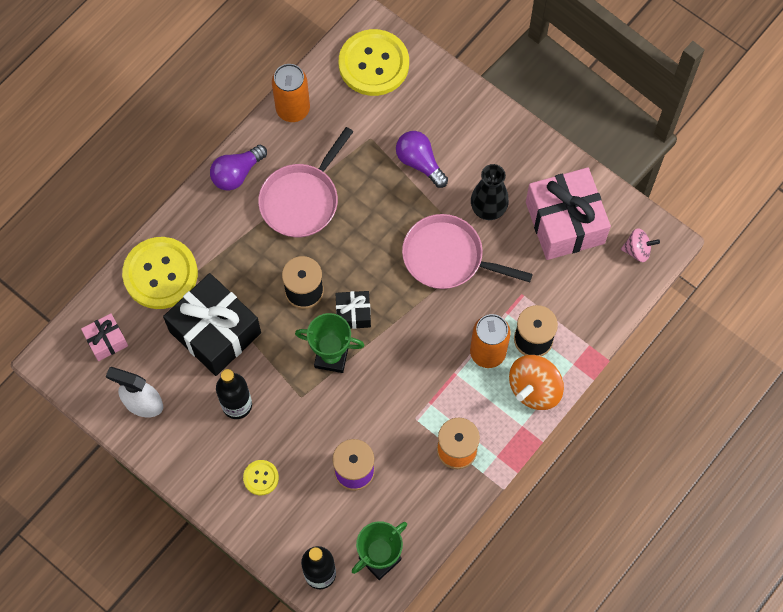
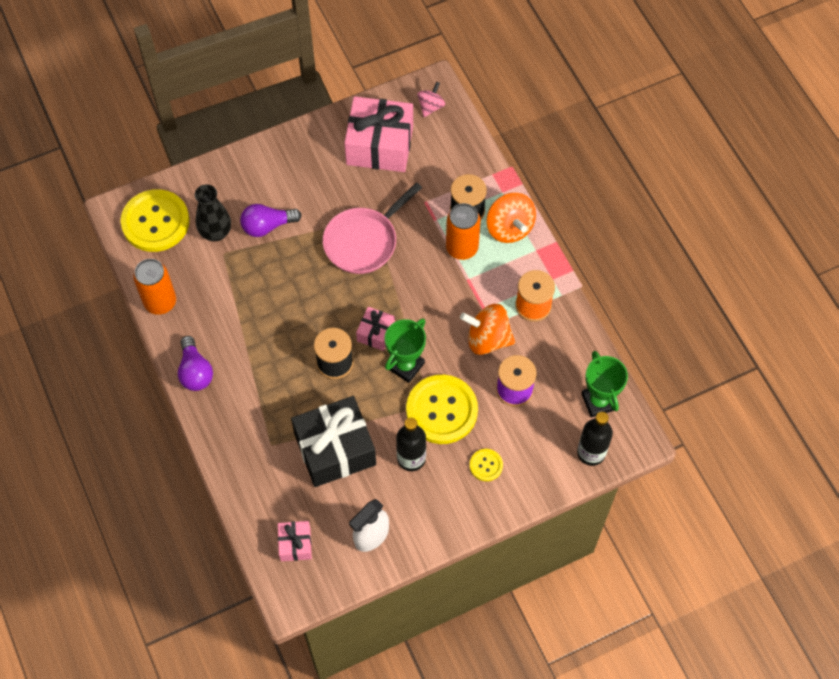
camera: 65 degrees left, 5 degrees down
yellow button [122,237,198,309] -> yellow button moved to [406,375,478,444]
pink pan [258,127,353,238] -> none
black gift [335,291,371,329] -> pink gift [356,307,395,351]
black vase [471,164,509,220] -> black vase moved to [195,184,231,241]
none -> orange spinning top [460,304,515,355]

